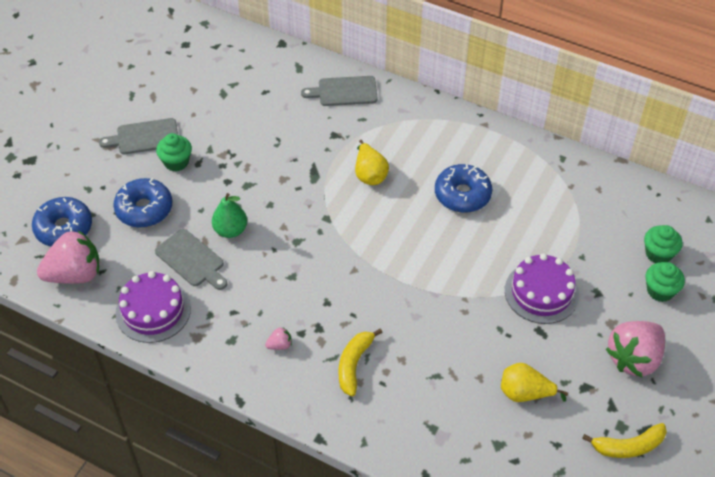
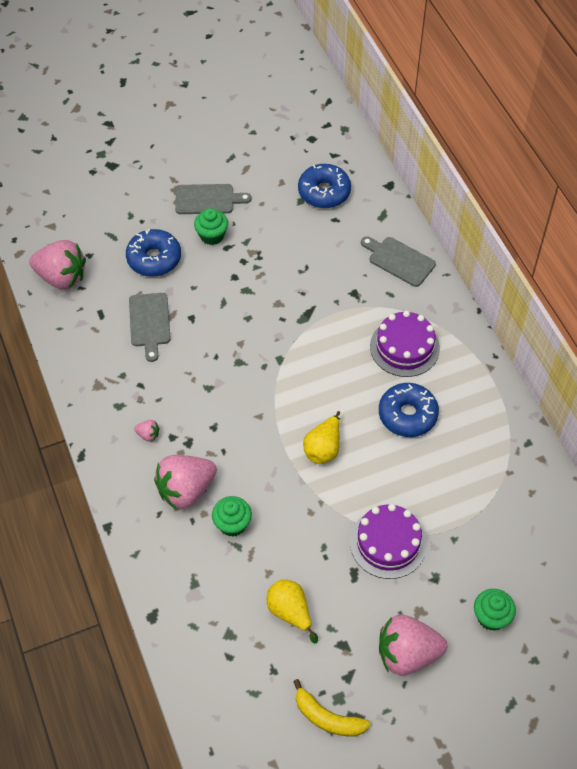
camera: 40 degrees right, 5 degrees up
blue donut [32,197,92,247] -> blue donut moved to [298,164,351,208]
grey cutting board [99,118,178,154] -> grey cutting board turned 150 degrees clockwise [175,184,251,214]
purple cake [115,271,191,343] -> purple cake moved to [370,310,440,377]
green pear [212,193,247,238] -> none
yellow banana [338,328,383,396] -> pink strawberry [154,455,217,510]
yellow pear [355,140,389,185] -> yellow pear moved to [303,411,340,464]
green cupcake [644,225,683,263] -> green cupcake moved to [212,496,252,537]

